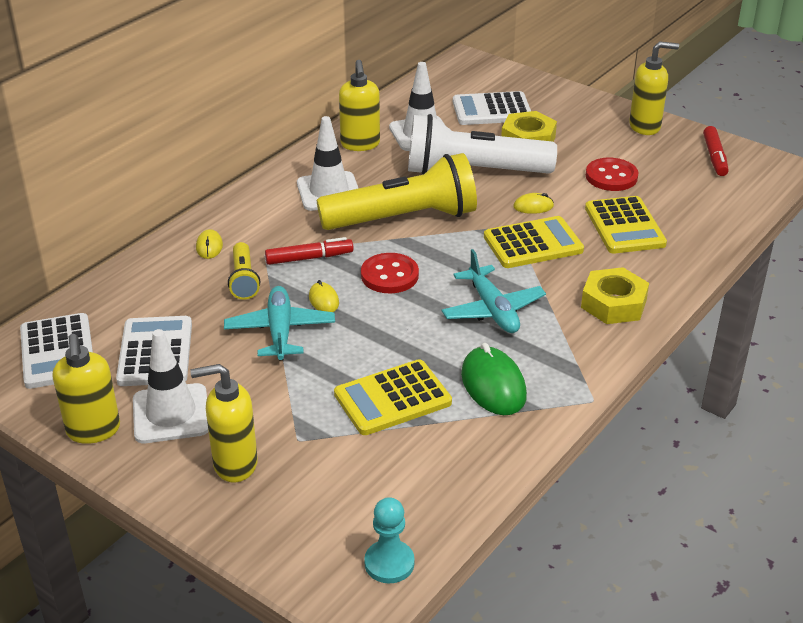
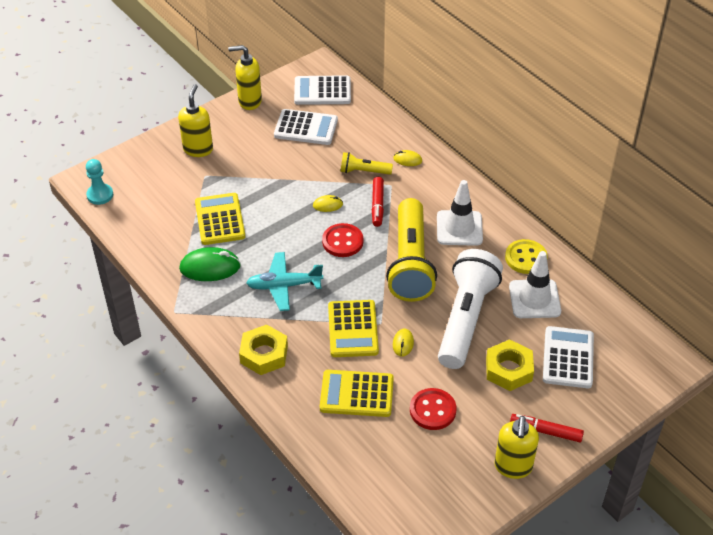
camera: 105 degrees right, 10 degrees up
white traffic cone [133,329,209,443] -> none
turquoise plane [224,286,335,360] -> none
yellow soap dispenser [339,60,380,151] -> yellow button [505,239,548,274]
red marker [703,126,728,176] -> red marker moved to [510,414,584,442]

